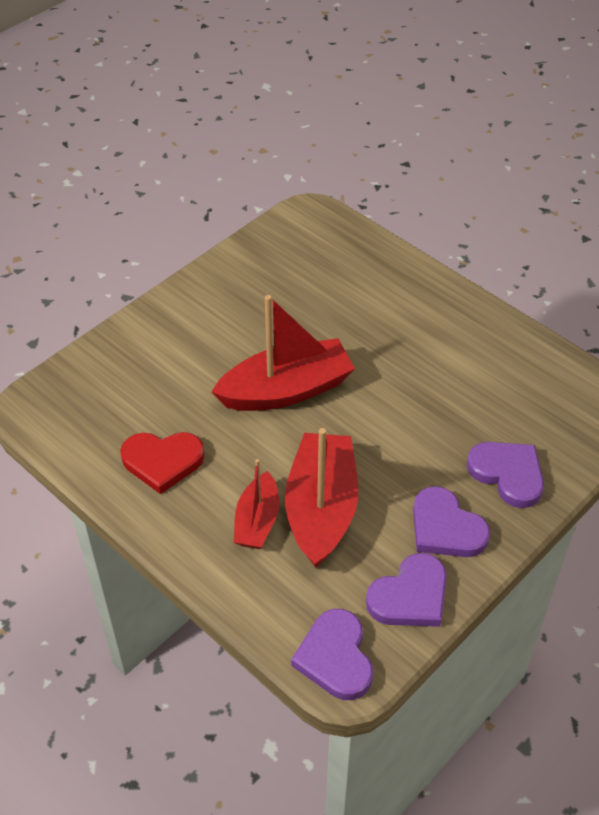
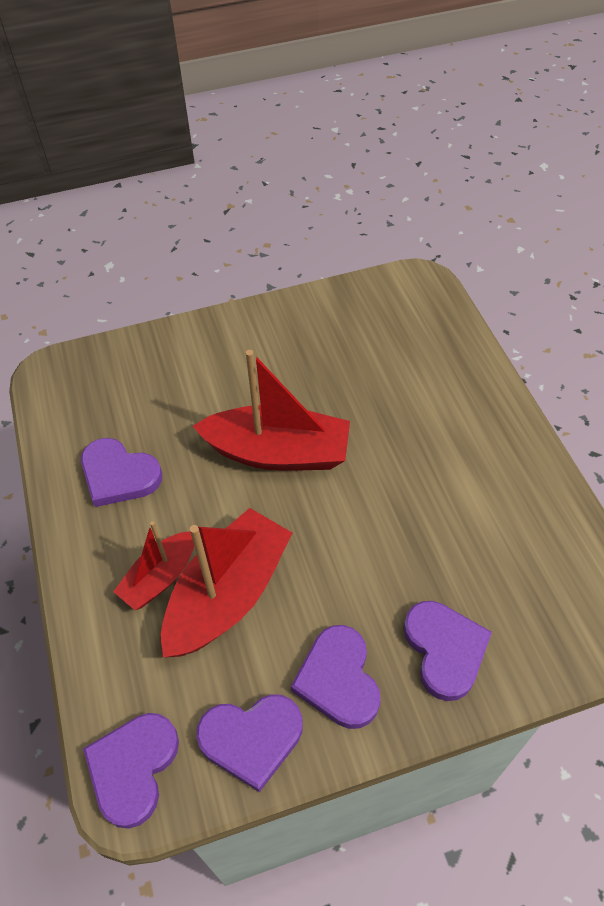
camera: 30 degrees right, 5 degrees up
red heart [120,432,205,494] -> purple heart [81,438,162,507]

